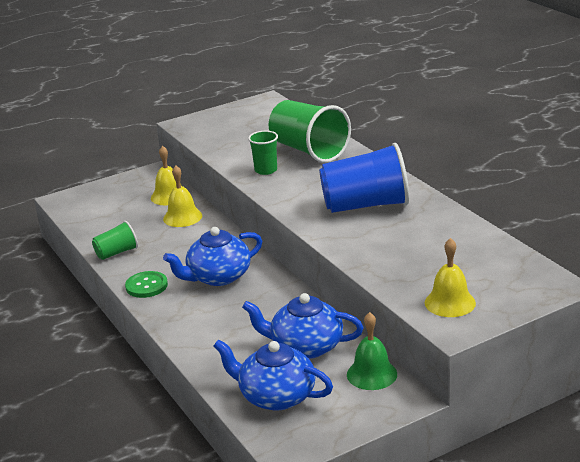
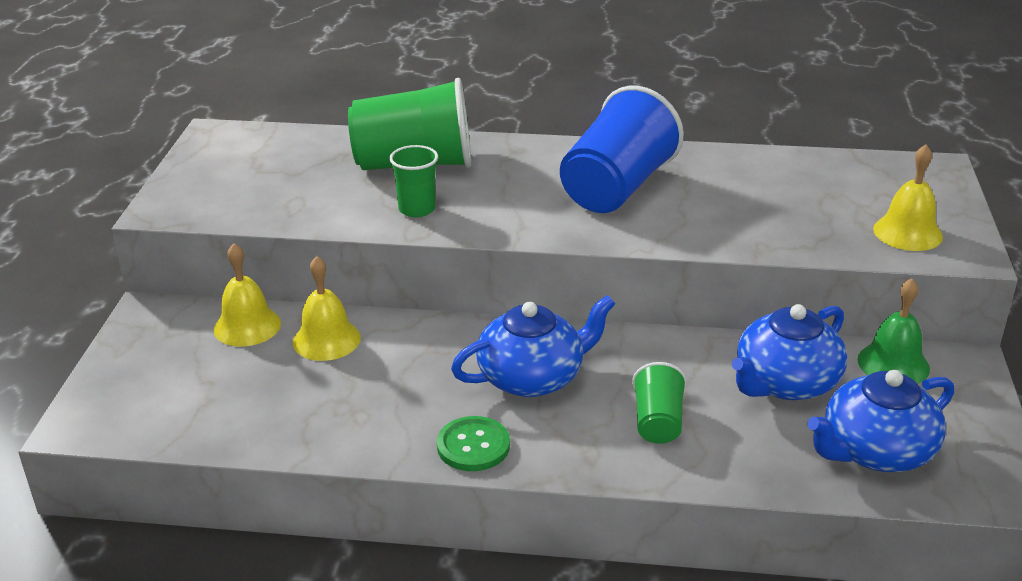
camera: 55 degrees left, 5 degrees up
green cup [92,221,138,260] -> green cup moved to [632,362,687,444]
blue teapot [163,227,262,286] -> blue teapot turned 120 degrees counterclockwise [451,295,615,397]

